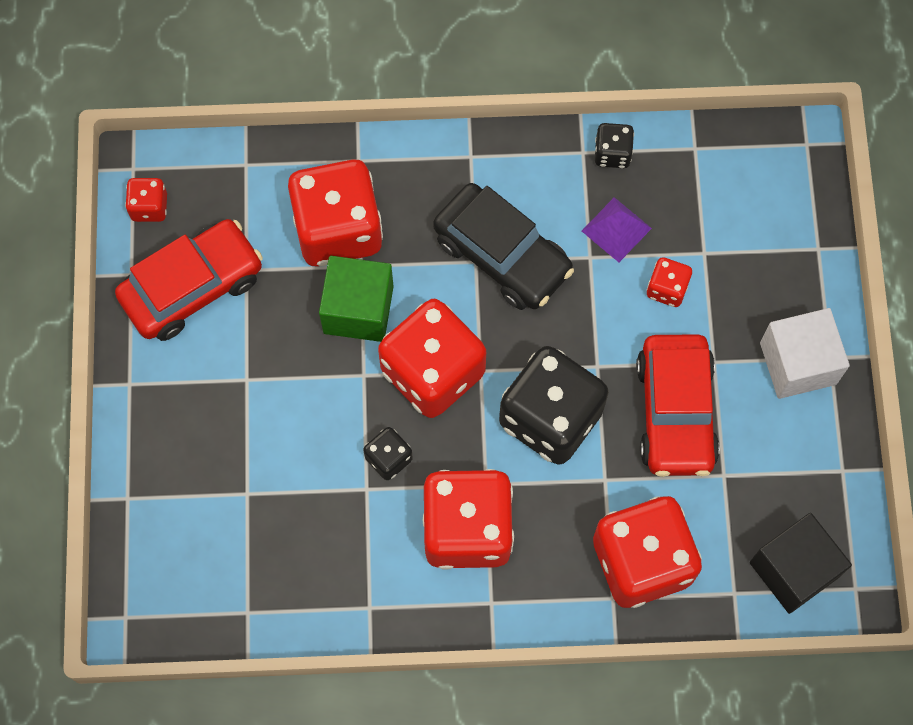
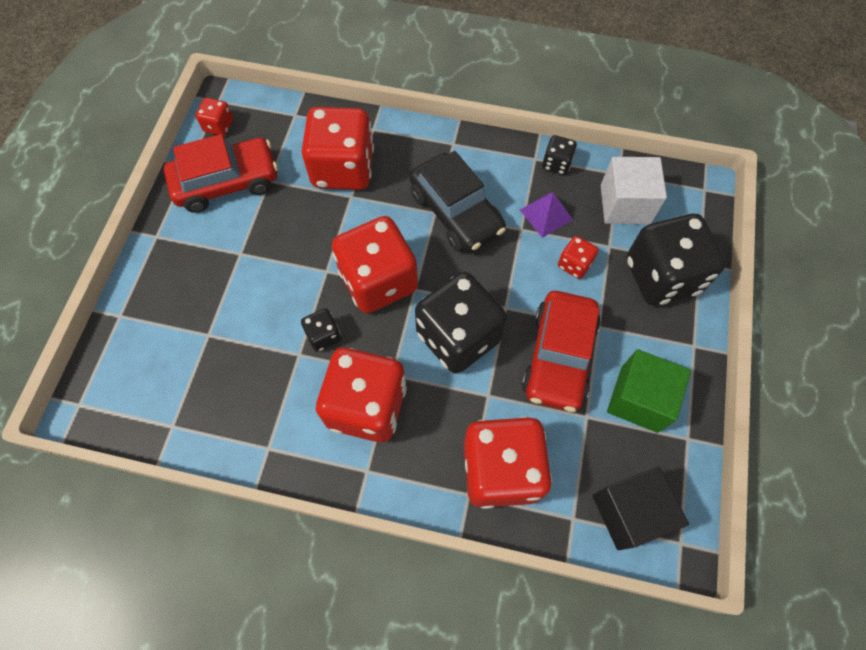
camera: 15 degrees right, 5 degrees down
green cube [319,256,394,342] -> green cube moved to [607,349,691,433]
white cube [760,308,850,399] -> white cube moved to [601,157,667,224]
none -> black dice [627,214,726,306]

